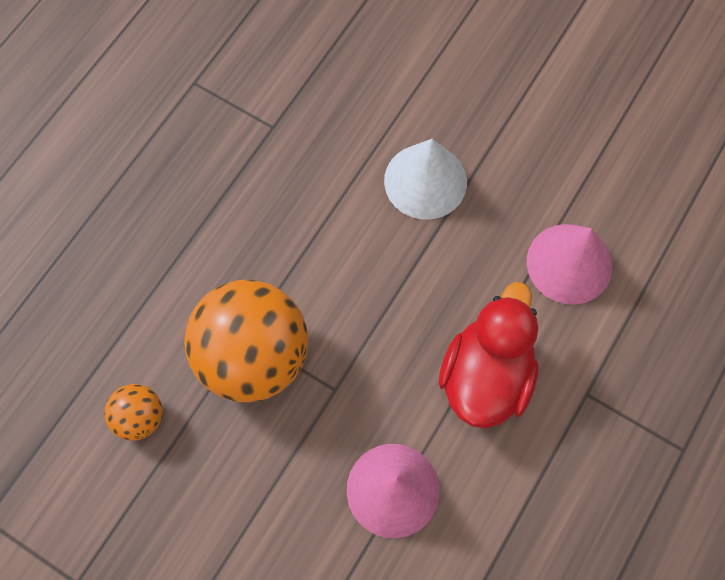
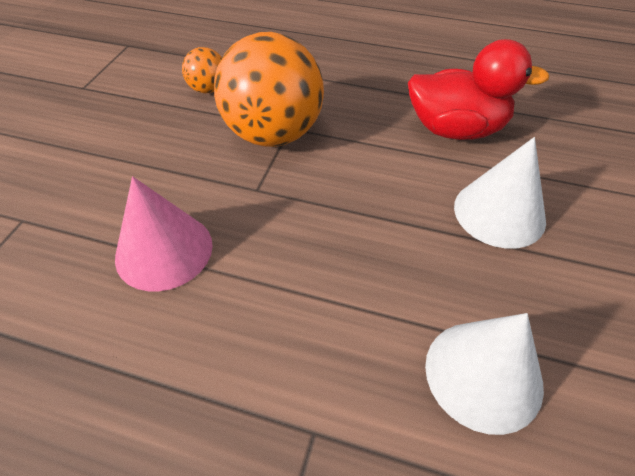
camera: 75 degrees right, 20 degrees down
red duck [439,282,539,428] -> red duck moved to [408,39,549,140]
pink cone [527,224,612,305] -> white cone [425,313,544,435]

